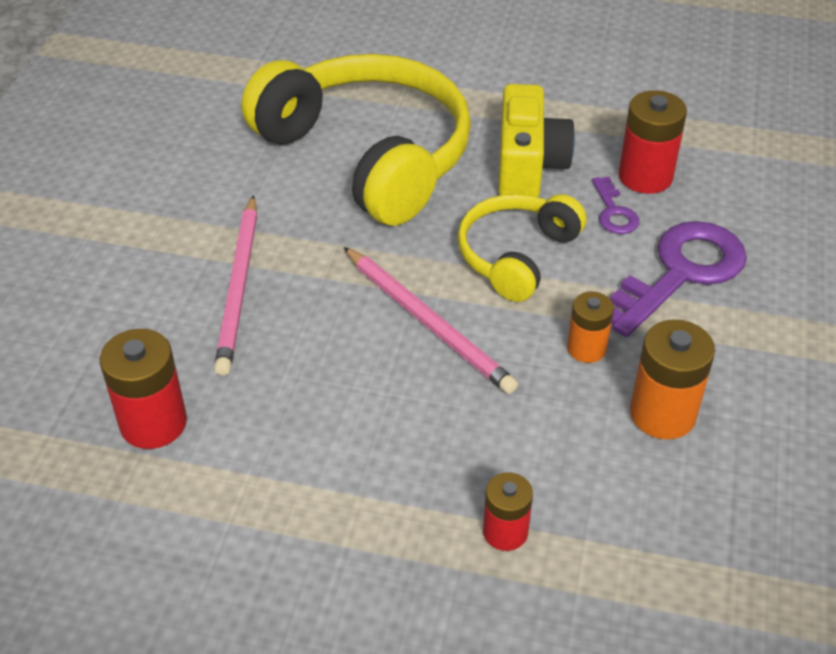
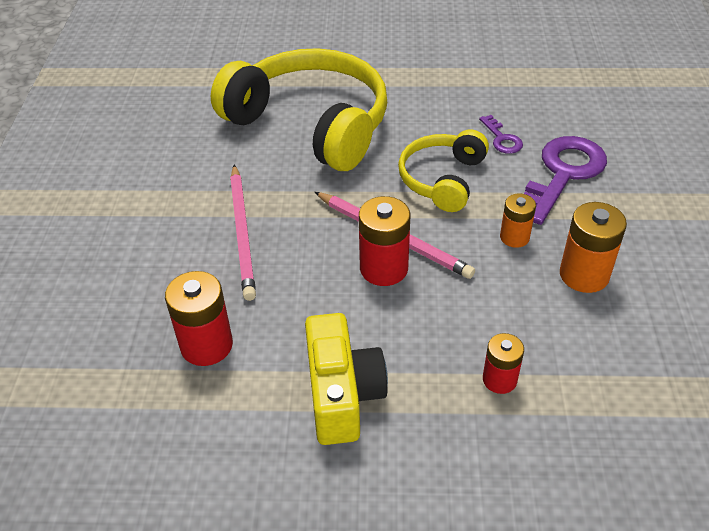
camera: 10 degrees left, 0 degrees up
yellow camera [498,84,575,197] -> yellow camera moved to [305,313,388,445]
red battery [618,90,687,194] -> red battery moved to [359,196,410,286]

